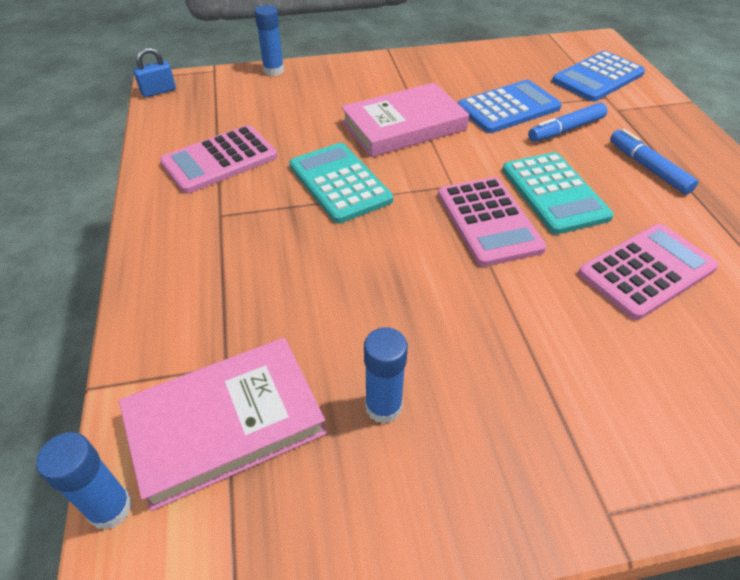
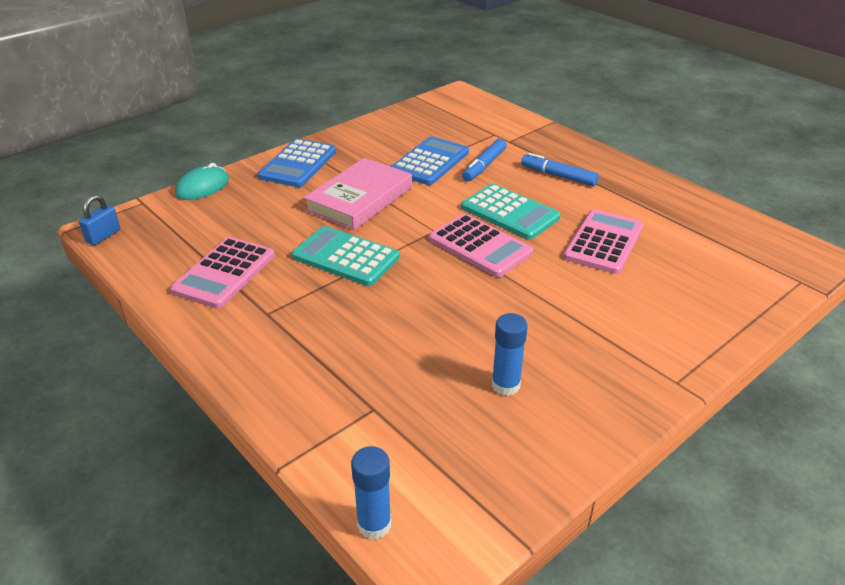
camera: 30 degrees left, 10 degrees down
pink book [119,338,327,511] -> none
blue glue stick [255,5,284,76] -> turquoise mouse [175,163,229,200]
blue calculator [552,51,645,102] -> blue calculator moved to [258,139,336,187]

